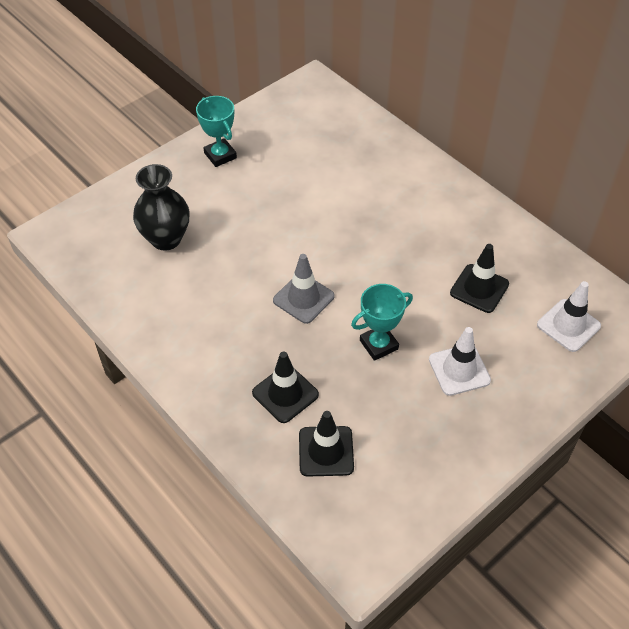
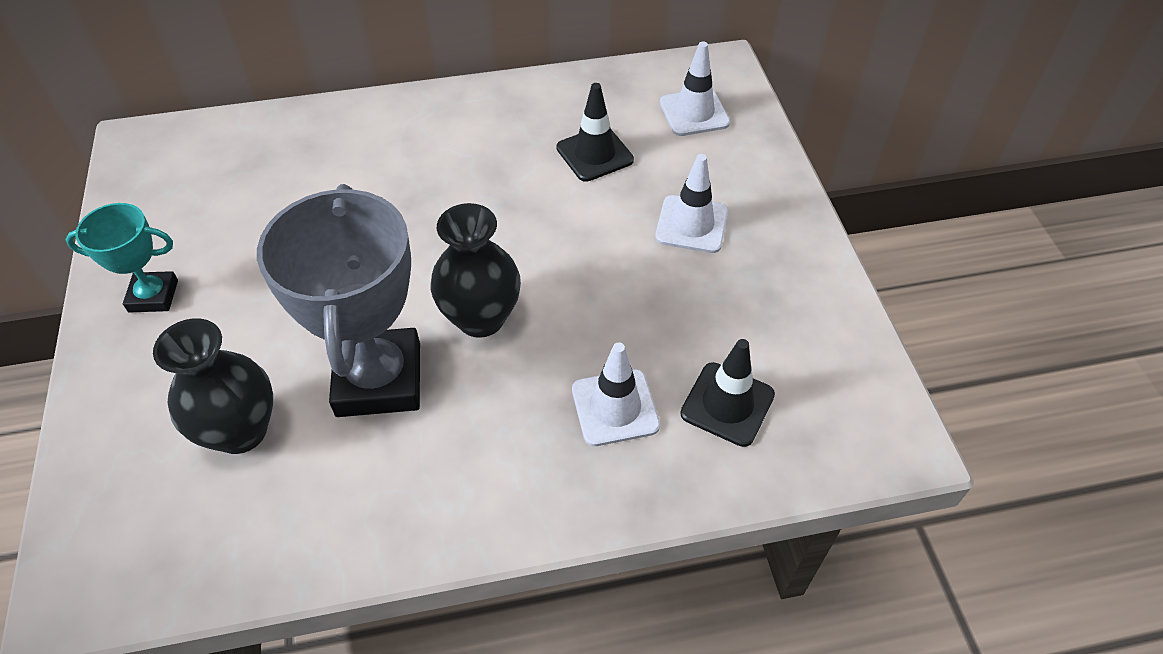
camera: 60 degrees left, 0 degrees up
black traffic cone [252,351,319,423] -> white traffic cone [572,342,660,446]
grey traffic cone [273,254,335,324] -> black vase [431,203,521,338]
turquoise trophy [351,284,413,361] -> none
none -> grey trophy [257,184,420,417]

